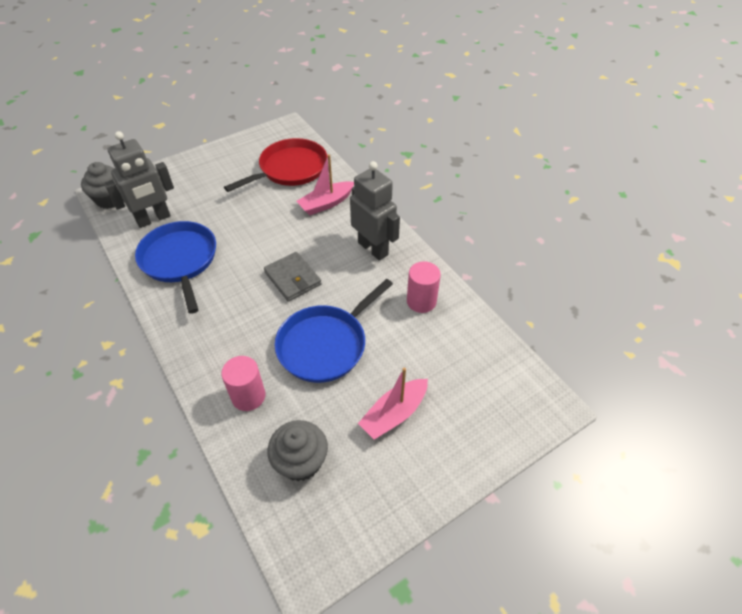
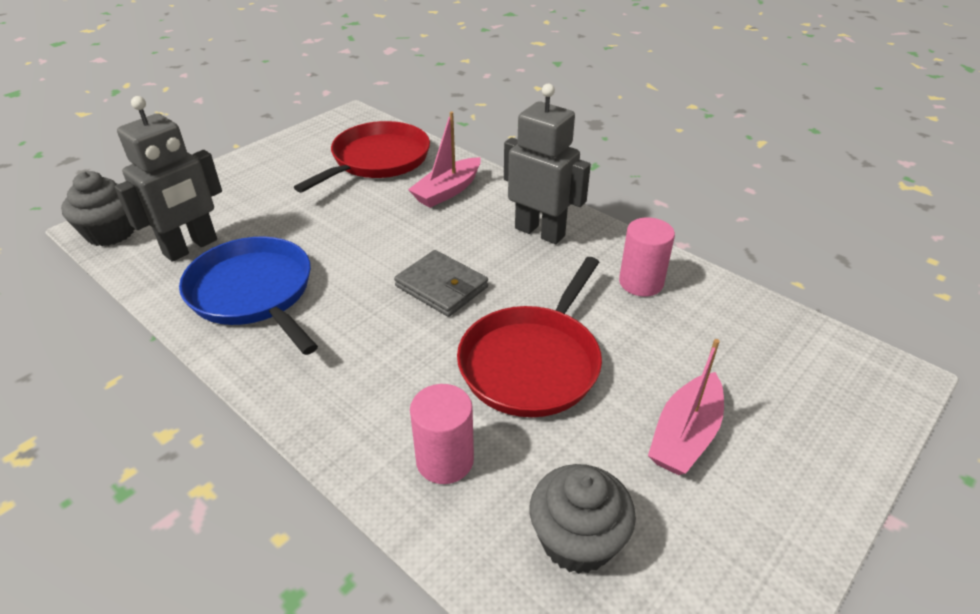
camera: 15 degrees left, 10 degrees down
blue pan [275,279,393,383] -> red pan [457,257,602,417]

